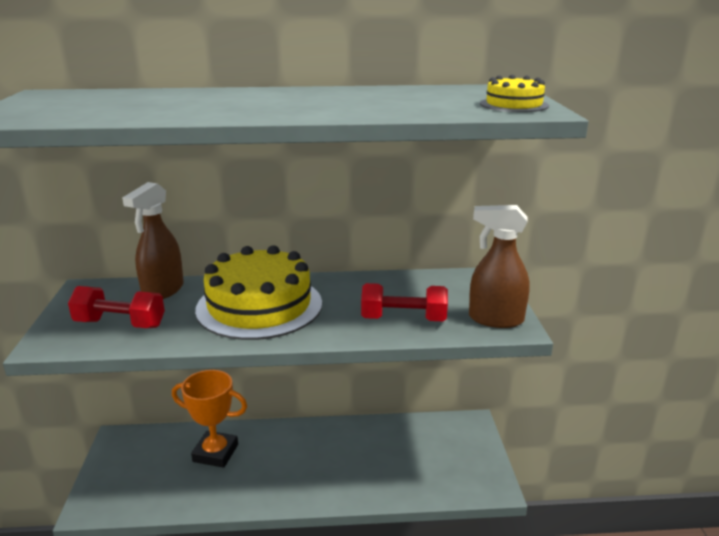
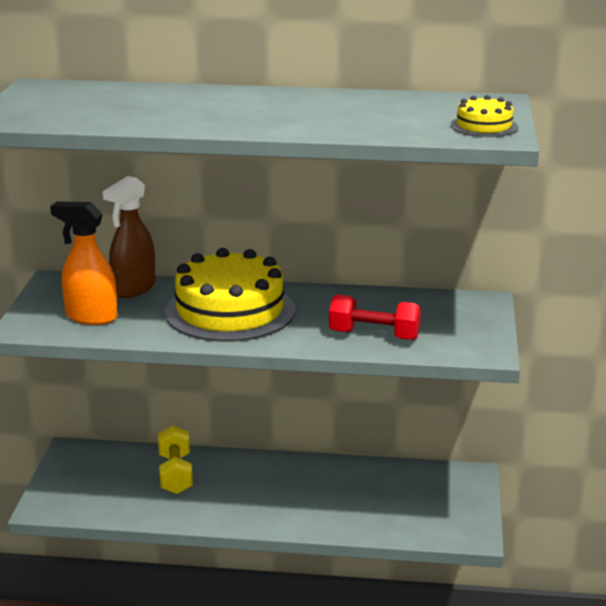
camera: 10 degrees right, 0 degrees up
red dumbbell [68,286,165,328] -> orange spray bottle [50,201,117,325]
orange trophy [172,370,247,468] -> yellow dumbbell [158,426,193,494]
brown spray bottle [469,205,530,328] -> none

